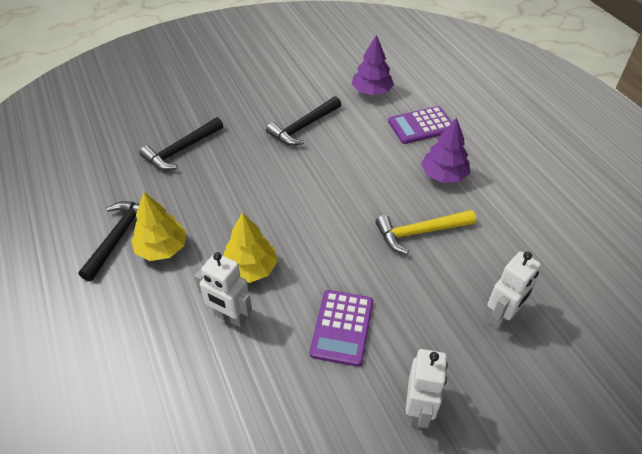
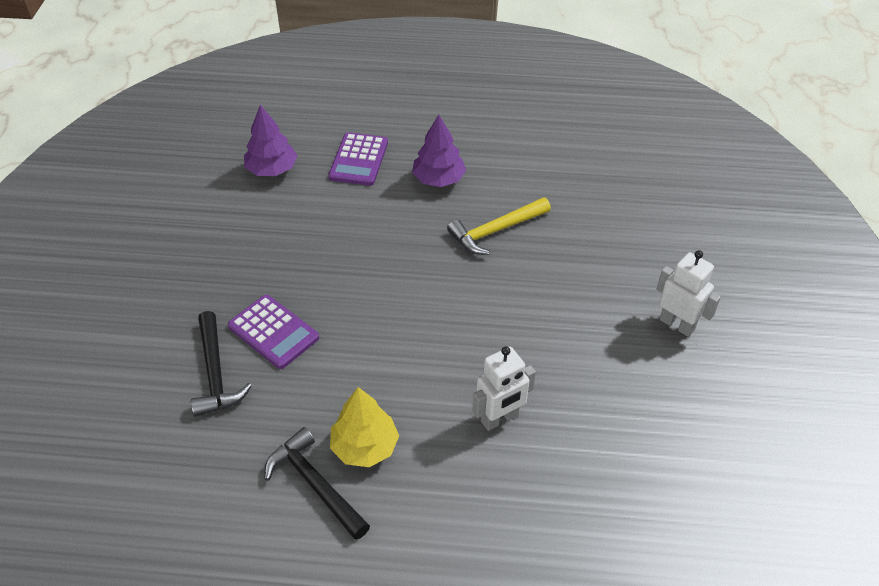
camera: 60 degrees left, 0 degrees up
yellow tree [223,212,278,283] -> none
black hammer [266,96,341,146] -> none
purple calculator [310,290,373,367] -> purple calculator moved to [228,295,319,369]
yellow hammer [375,210,476,254] -> yellow hammer turned 45 degrees clockwise [447,197,551,255]
white robot [487,251,541,329] -> none

